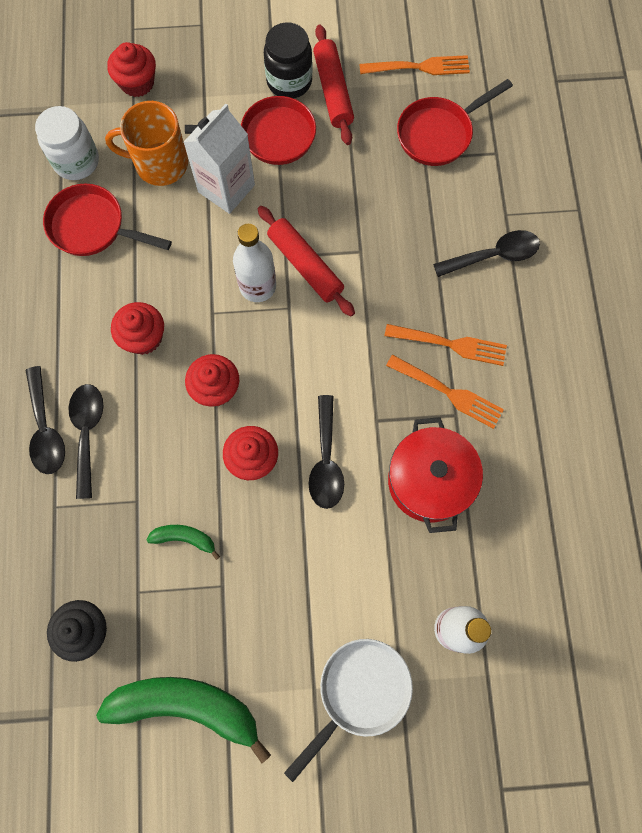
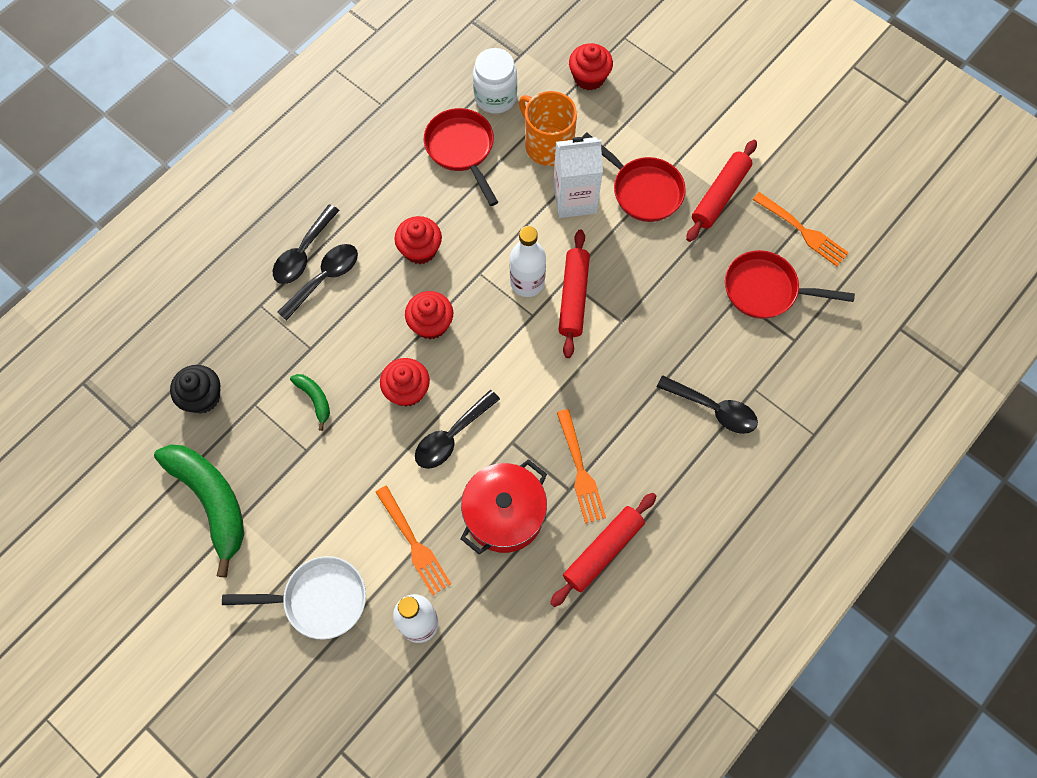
camera: 45 degrees right, 5 degrees down
black jar [264,23,312,98] -> none
orange fork [384,324,507,366] -> orange fork moved to [375,485,451,596]
none -> red rolling pin [550,493,656,607]

